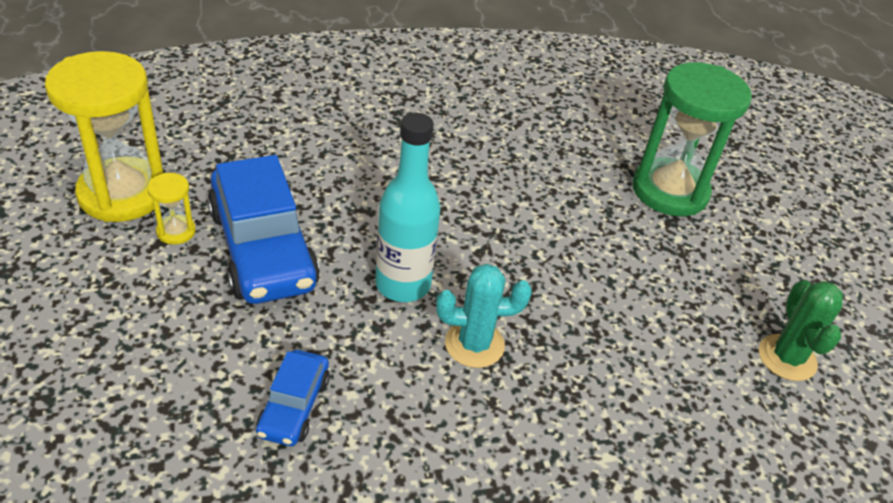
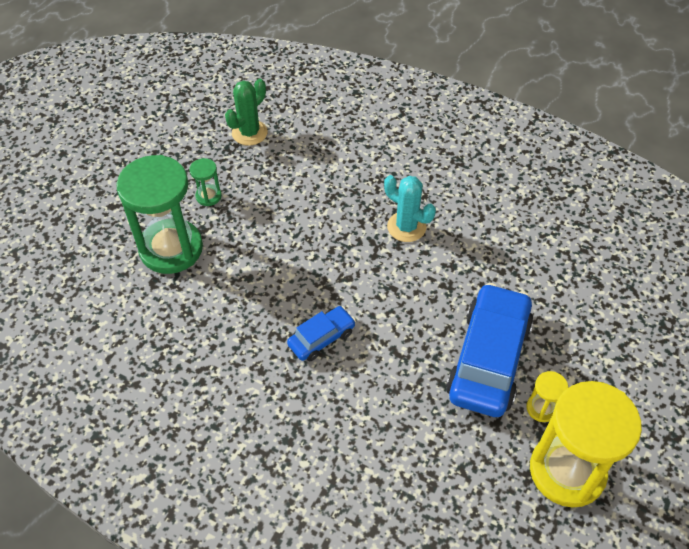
camera: 135 degrees left, 10 degrees up
blue car [256,350,330,446] -> blue car moved to [287,306,356,361]
turquoise bottle [375,113,441,302] -> none
none -> green hourglass [189,158,222,206]

